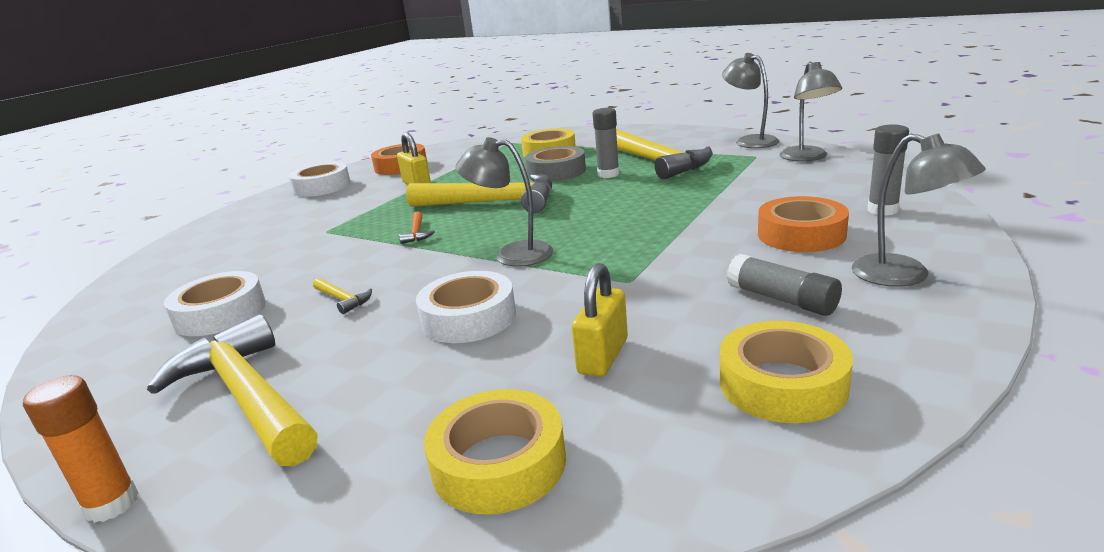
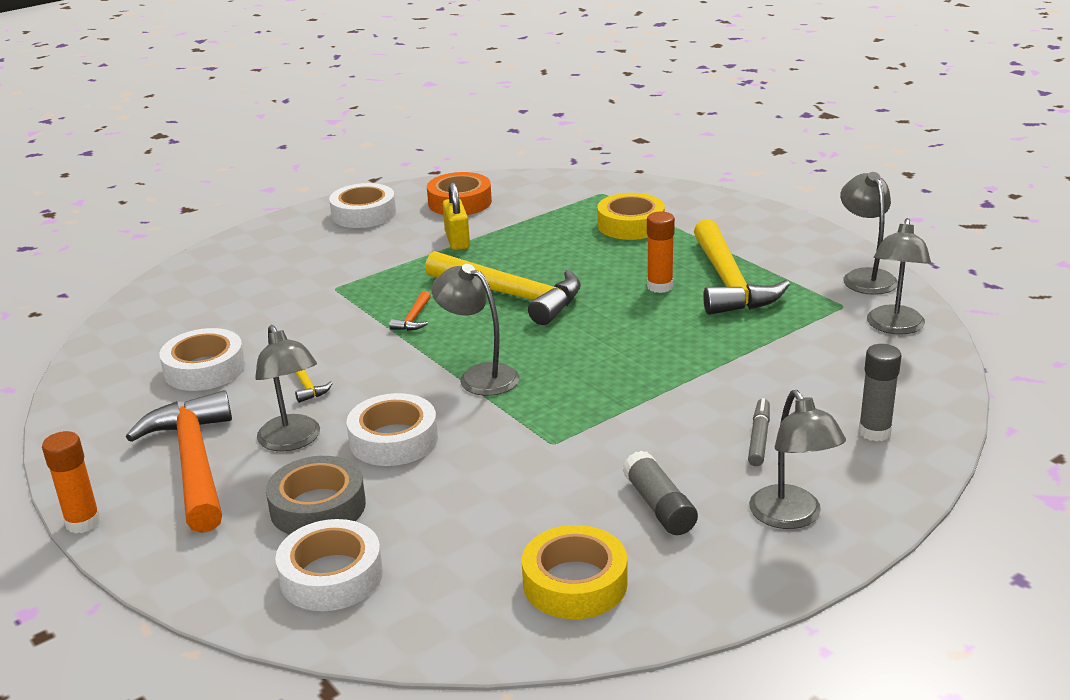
camera: 20 degrees right, 5 degrees up
yellow hammer [147,314,318,466] -> orange hammer [126,390,232,533]
yellow tape [424,389,566,514] -> white tape [275,519,383,611]
grey tape [525,146,586,182] -> grey tape moved to [266,456,366,535]
yellow padlock [572,263,628,377] -> none
grey glue stick [592,108,620,178] -> orange glue stick [647,212,675,293]
orange tape [758,196,849,252] -> grey marker [748,398,770,466]
none -> grey lamp [255,325,320,452]

